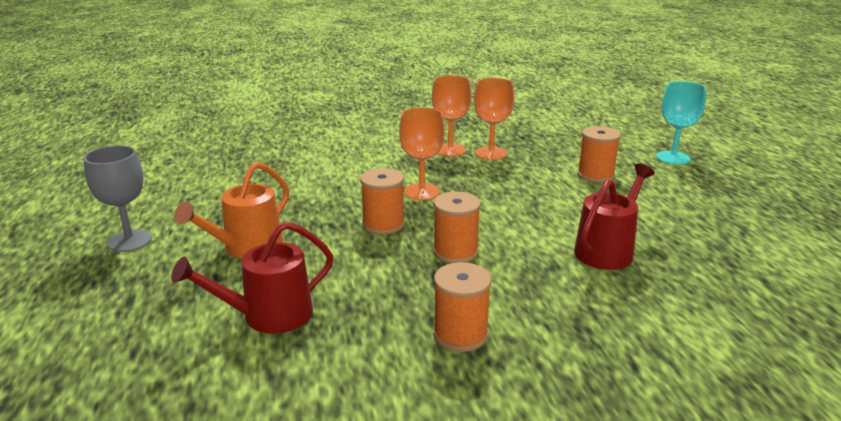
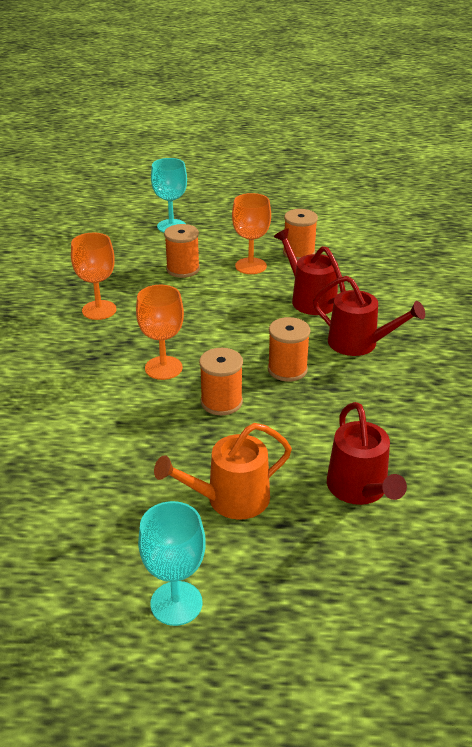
camera: 75 degrees left, 10 degrees up
grey goblet [84,145,152,252] -> turquoise goblet [138,501,206,626]
orange watering can [174,162,289,258] -> orange watering can turned 105 degrees clockwise [154,423,292,520]
orange goblet [432,75,472,157] -> orange goblet moved to [232,193,271,274]
orange spool [433,262,491,352] -> orange spool moved to [283,209,318,261]
none -> red watering can [313,276,425,356]

